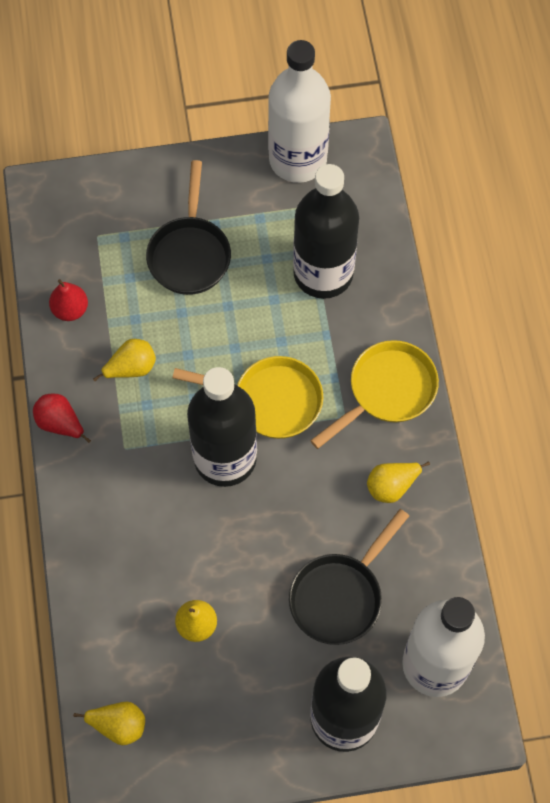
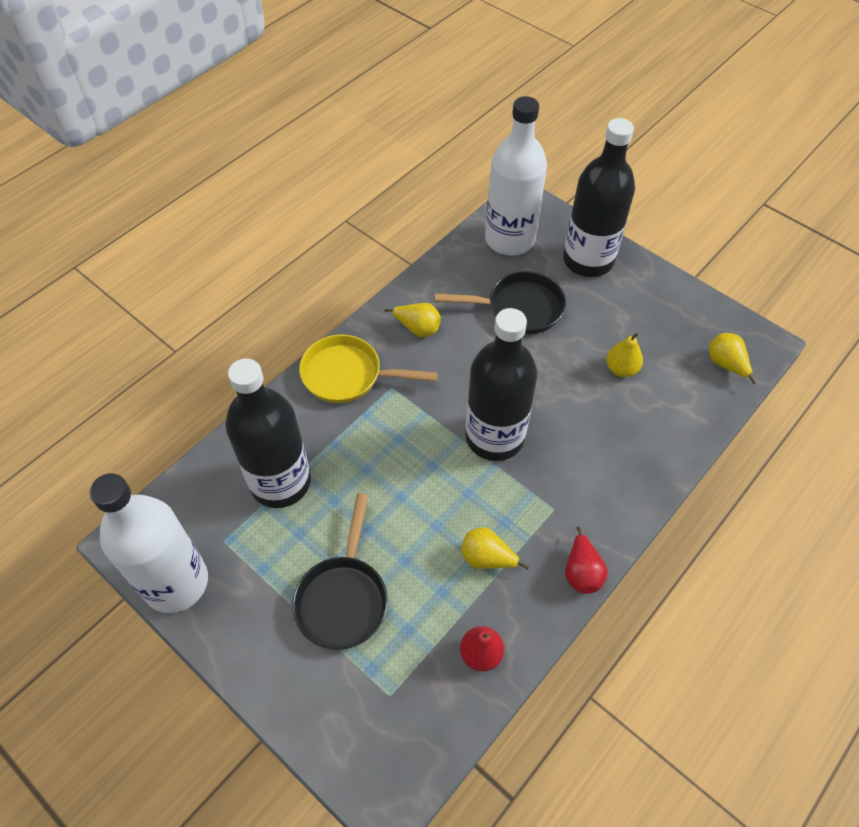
camera: 130 degrees left, 10 degrees down
black pan [146,160,231,295] -> black pan turned 135 degrees clockwise [292,494,388,650]
yellow pan [172,356,323,439] -> none

